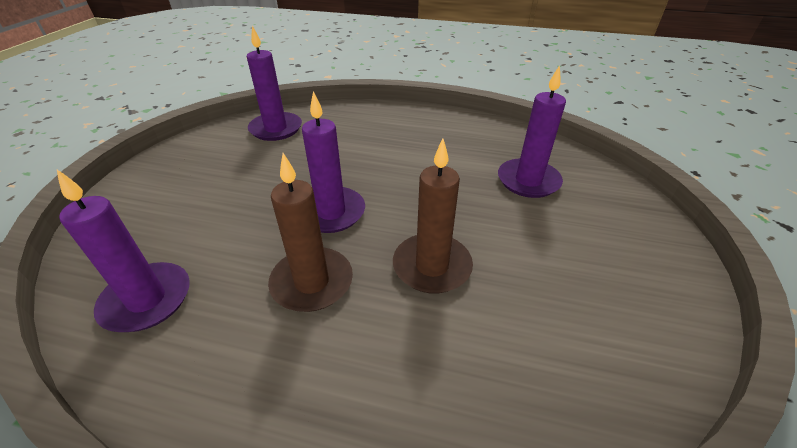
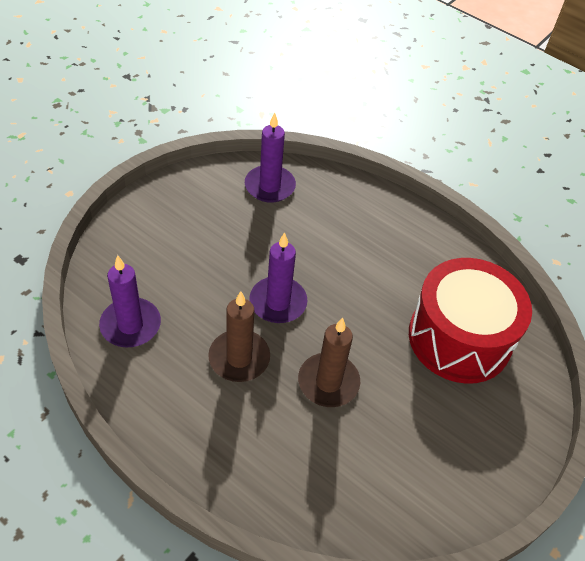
camera: 20 degrees right, 10 degrees up
purple candle [498,65,566,198] -> red drum [409,258,532,384]

